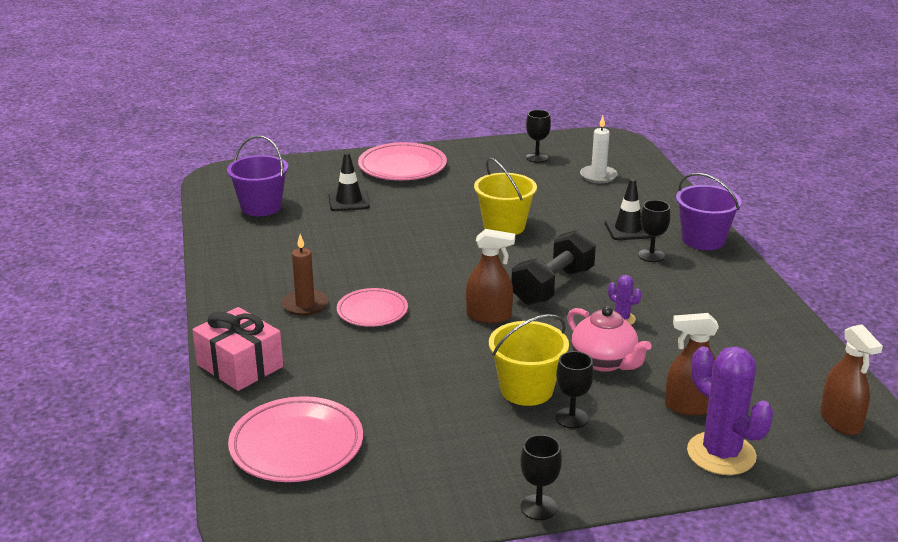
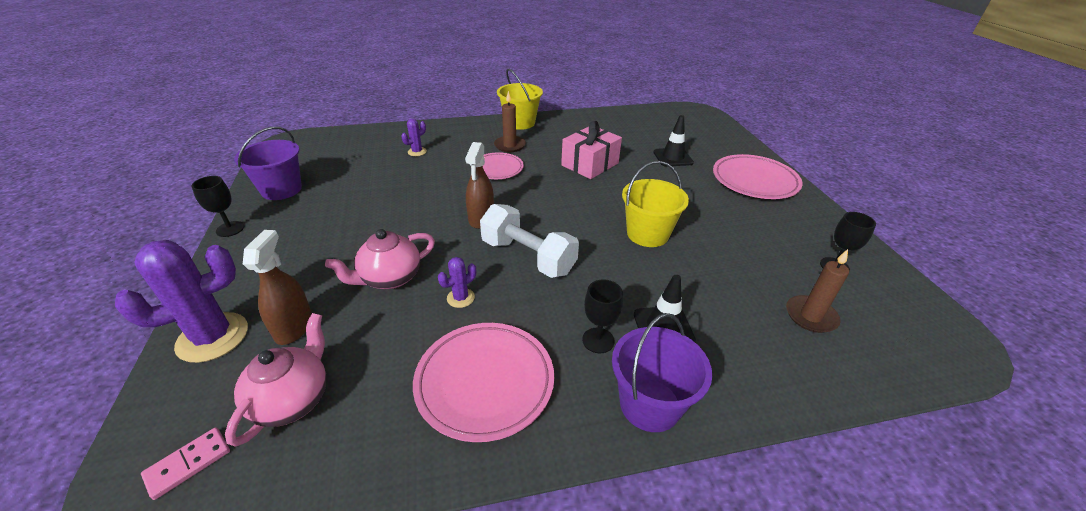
camera: 90 degrees right, 10 degrees up
pink gift [192,307,283,391] -> pink gift moved to [561,121,622,179]
purple bucket [227,135,288,216] -> purple bucket moved to [234,127,302,200]
pink plate [228,396,363,482] -> pink plate moved to [413,323,554,442]
yellow bucket [489,314,569,406] -> yellow bucket moved to [497,69,543,130]
black dumbbell [511,229,596,305] -> white dumbbell [480,204,579,278]
black goblet [556,351,594,429] -> none
white candle [580,116,618,183] -> brown candle [786,249,849,333]
brown spray bottle [820,324,883,435] -> pink domino [141,427,230,500]
none -> pink teapot [225,313,327,447]
none -> purple cactus [401,119,427,156]

